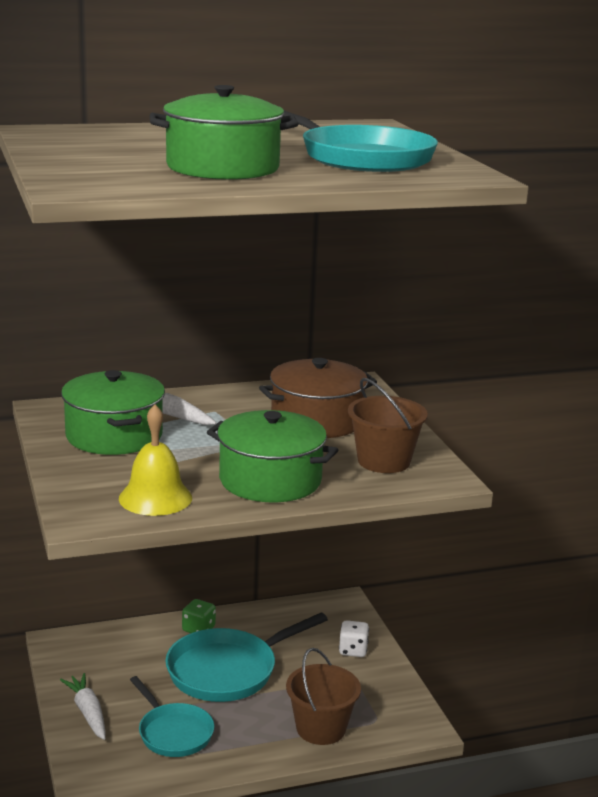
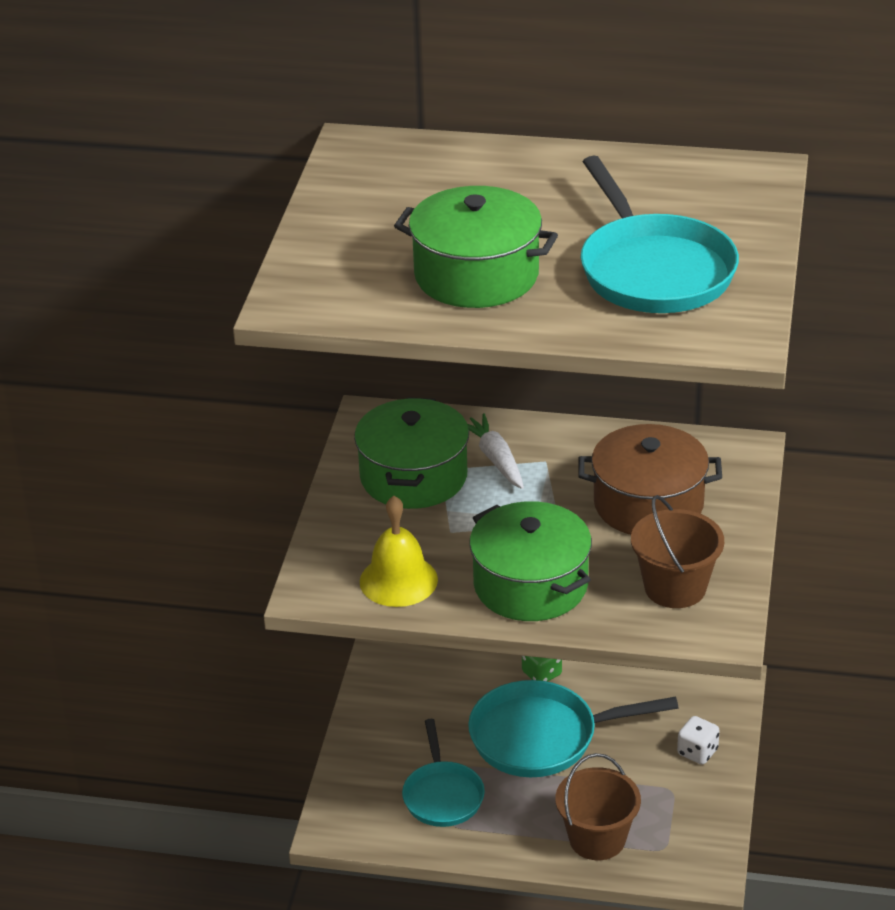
camera: 30 degrees right, 15 degrees up
white carrot [60,673,106,740] -> none

